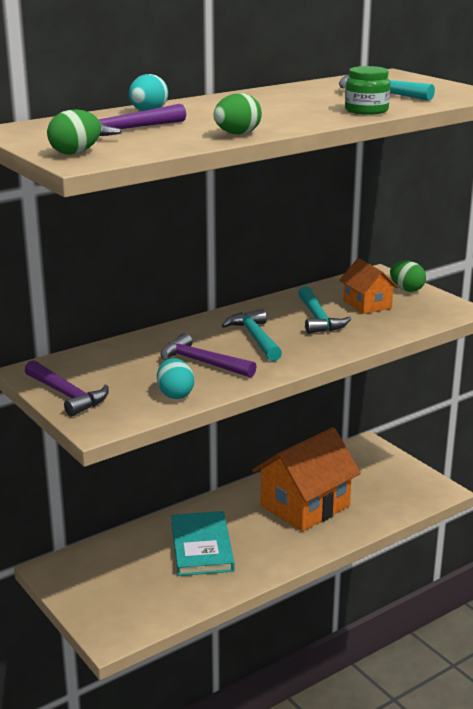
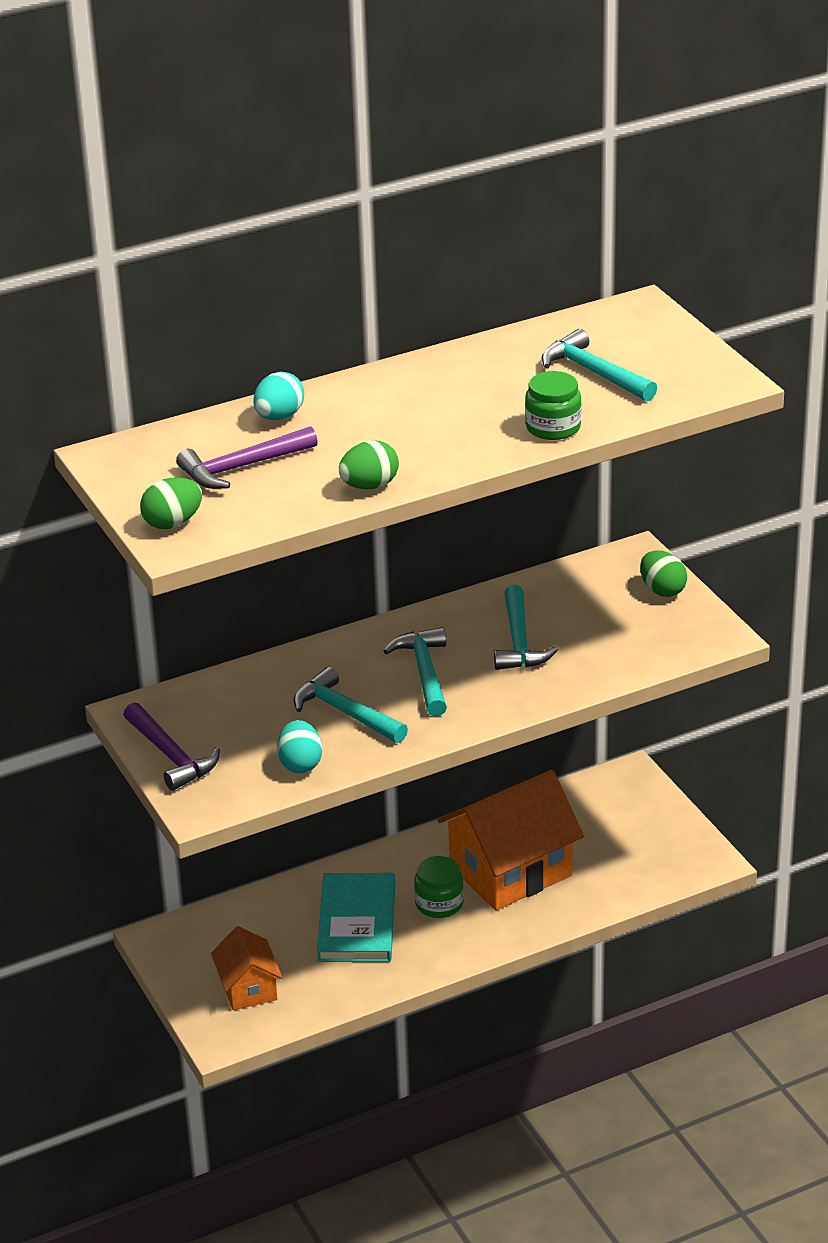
camera: 10 degrees right, 10 degrees up
purple hammer [160,333,257,378] -> turquoise hammer [294,667,408,743]
orange house [339,258,398,314] -> orange house moved to [211,926,283,1010]
none -> green jar [414,856,464,918]

